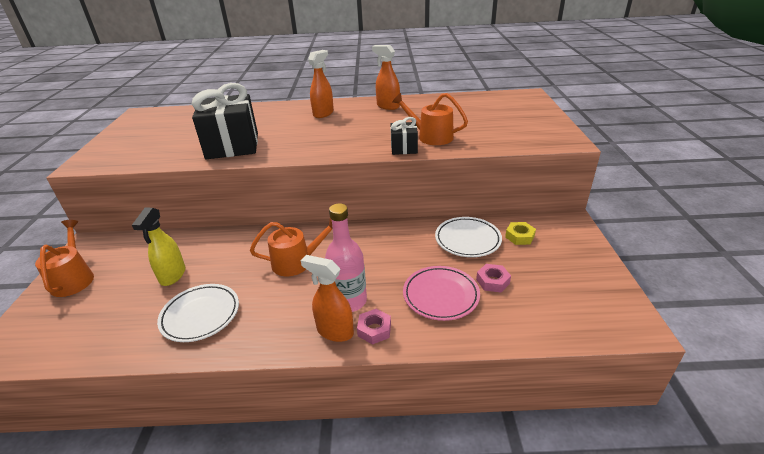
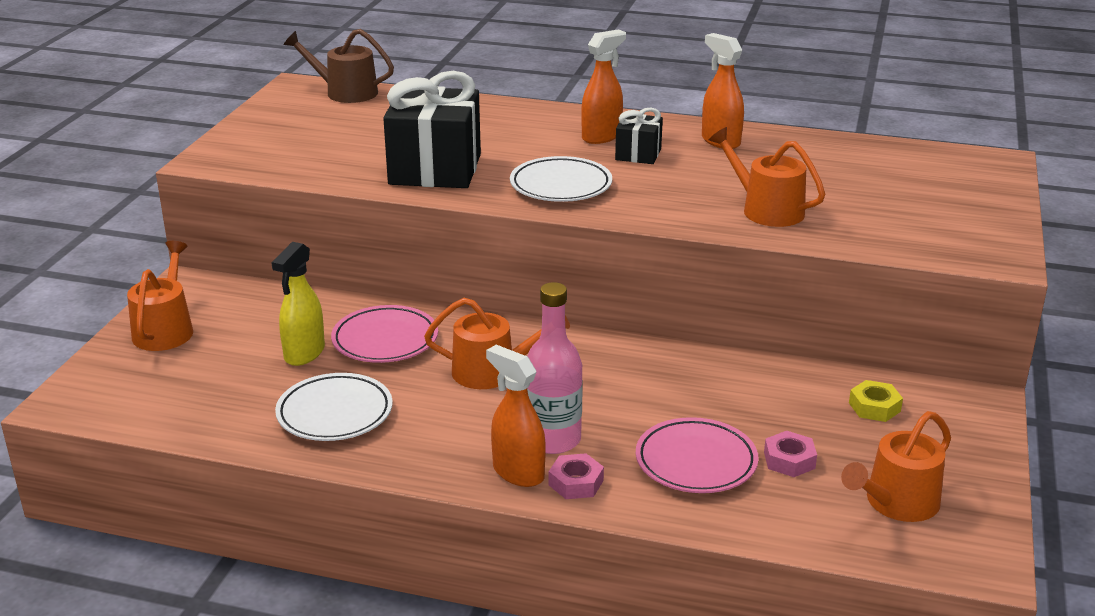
camera: 15 degrees right, 5 degrees down
black gift [390,117,418,155] -> black gift moved to [615,107,663,164]
white plate [435,217,502,257] -> white plate moved to [510,156,612,202]
none -> brown watering can [283,29,394,103]
none -> pink plate [331,305,438,363]
none -> orange watering can [841,411,951,522]

